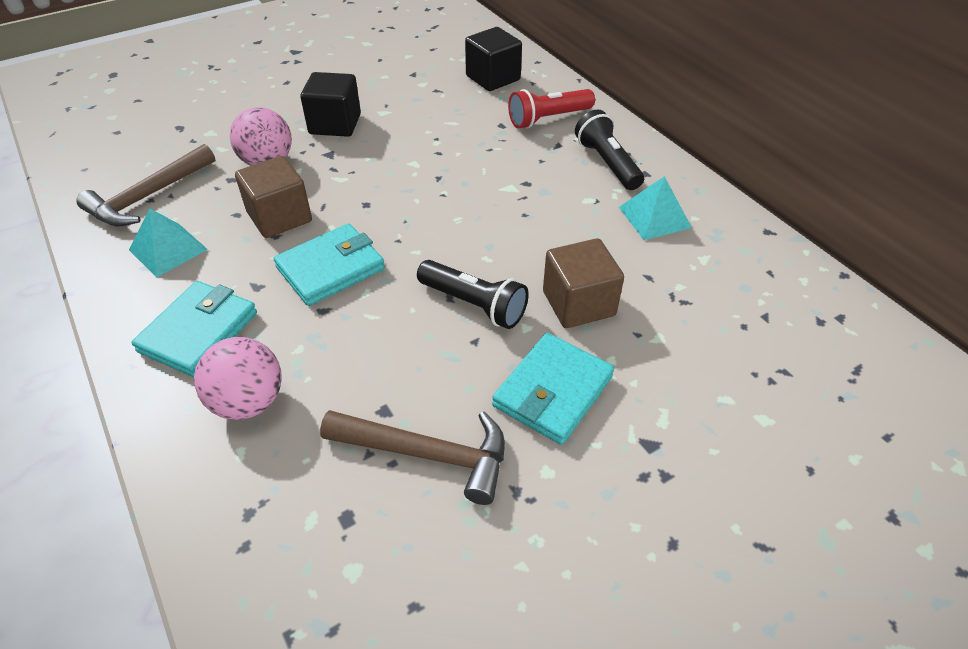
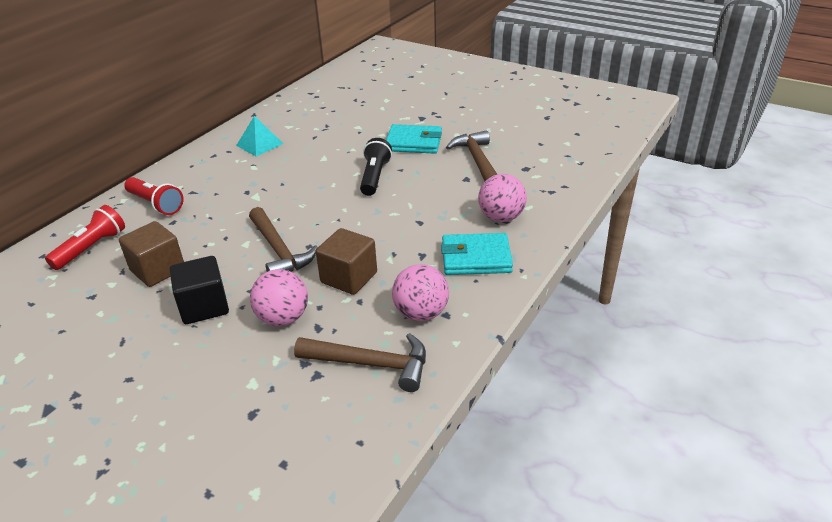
camera: 115 degrees left, 10 degrees down
turquoise pyramid [129,209,208,278] -> pink ball [392,264,449,321]
turquoise wallet [274,223,385,306] -> none
black cube [465,27,522,91] -> red flashlight [45,205,125,270]
brown cube [543,238,624,328] -> brown cube moved to [119,221,184,287]
black flashlight [575,109,644,190] -> none
none -> brown hammer [249,207,318,272]

